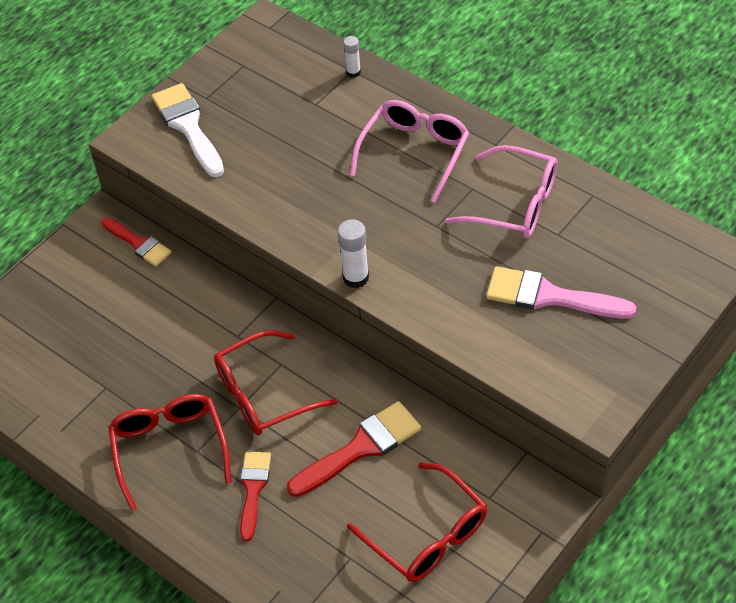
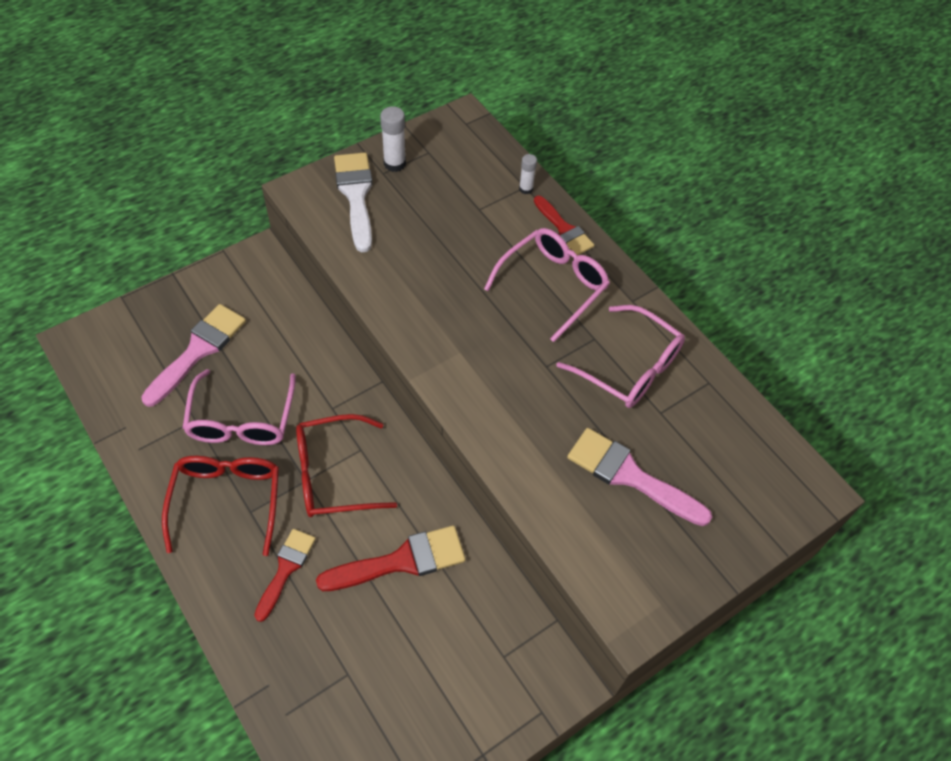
camera: 10 degrees right, 5 degrees up
red brush [101,217,171,267] -> red brush moved to [534,196,594,255]
white glue stick [338,219,369,288] -> white glue stick moved to [380,106,406,172]
red glasses [347,463,487,582] -> none
none -> pink brush [141,304,246,407]
none -> pink glasses [182,369,296,445]

